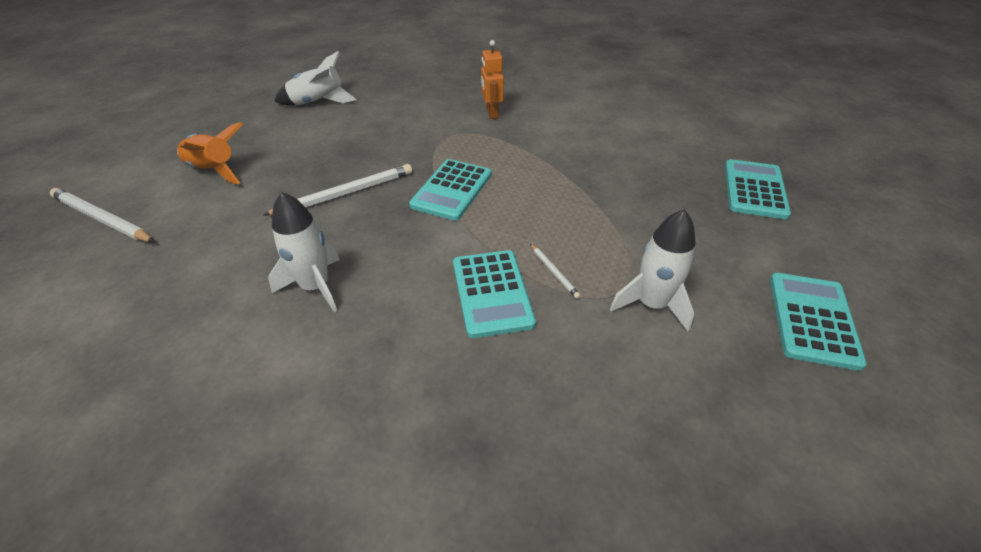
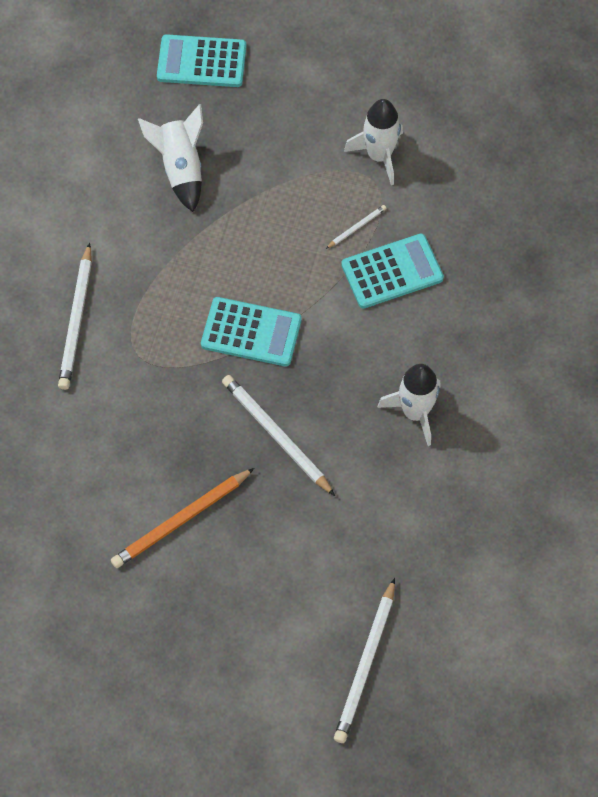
camera: 100 degrees left, 20 degrees up
orange rocket [177,122,243,184] -> none
white rocket [274,51,356,105] -> white rocket moved to [138,104,203,212]
orange robot [481,40,504,119] -> white pencil [58,243,92,390]
turquoise calculator [770,273,867,371] -> none
none -> orange pencil [111,468,254,568]

